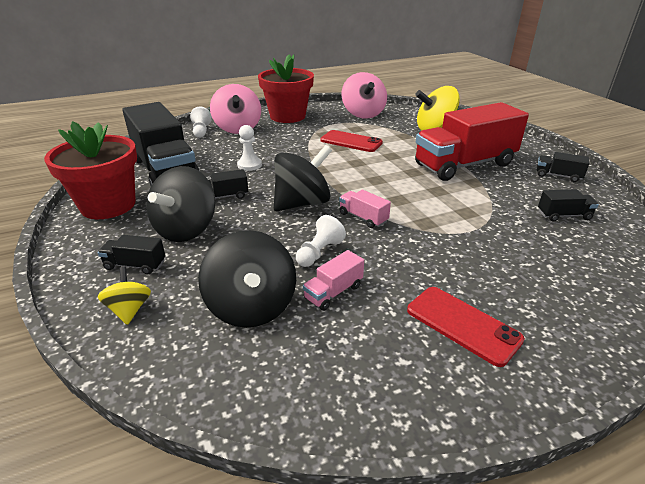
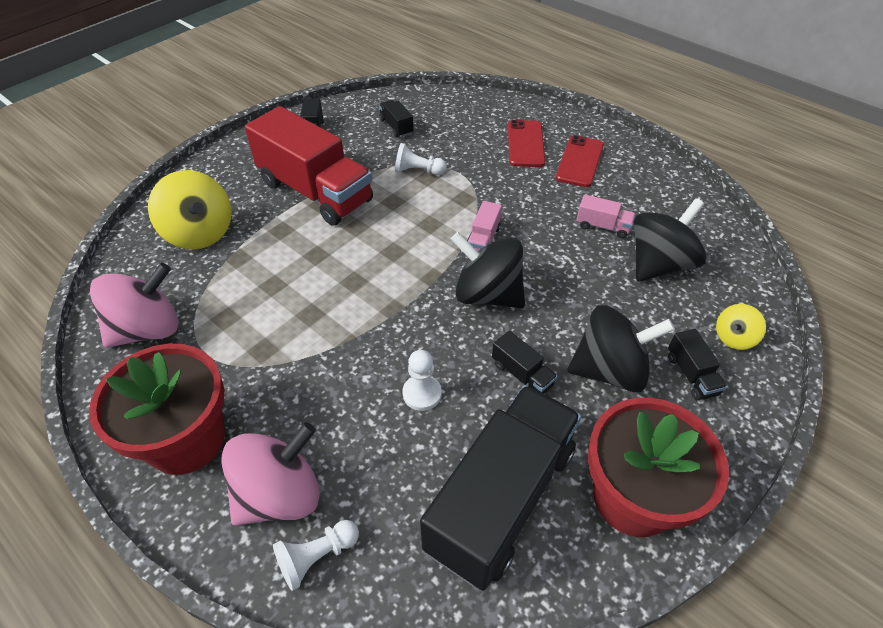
camera: 115 degrees left, 15 degrees up
white pawn [296,215,346,267] -> white pawn moved to [395,143,446,175]
red phone [321,130,383,152] -> red phone moved to [508,120,545,167]

